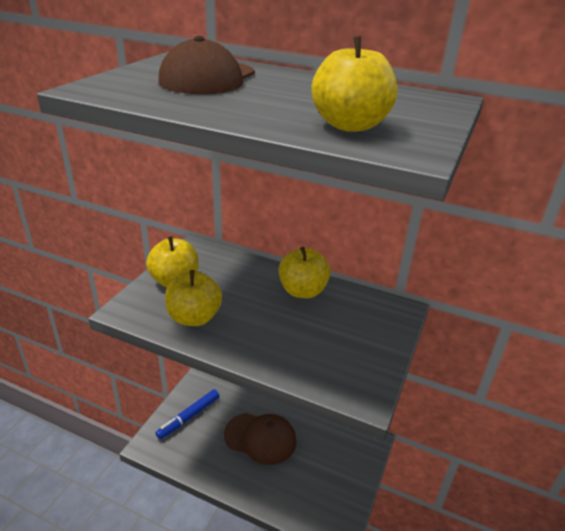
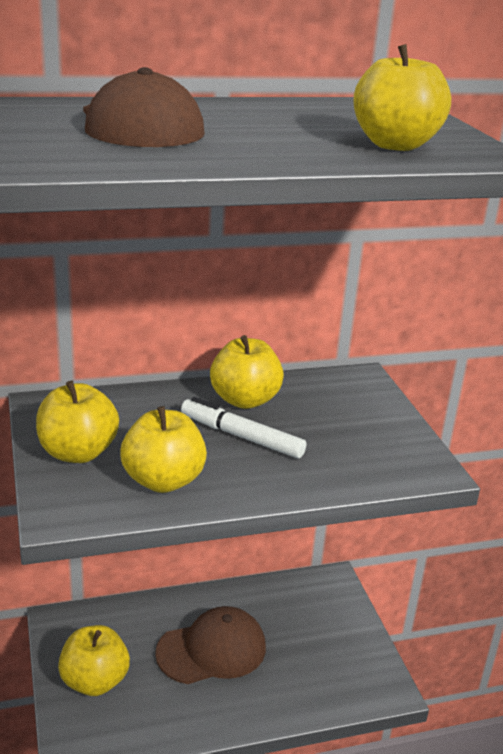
camera: 40 degrees left, 5 degrees down
blue marker [155,389,219,440] -> yellow apple [58,625,130,696]
none -> white marker [181,397,306,458]

